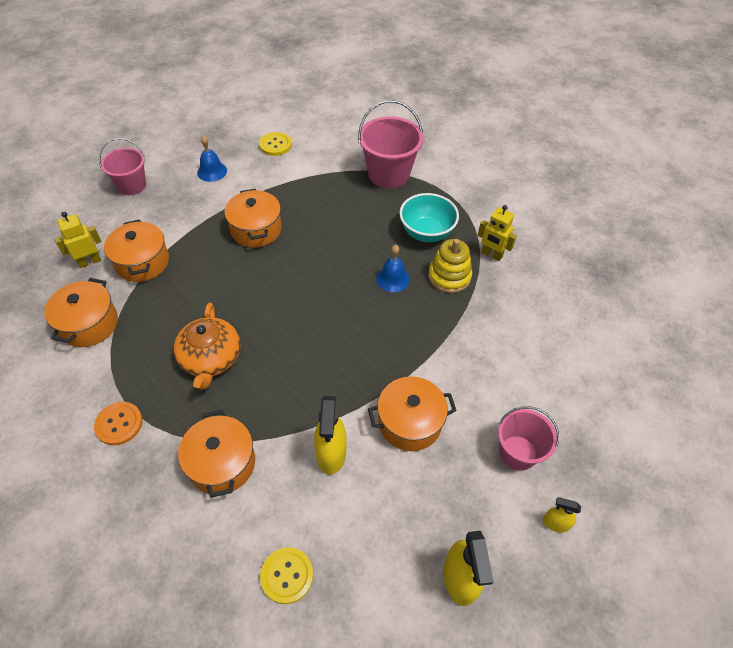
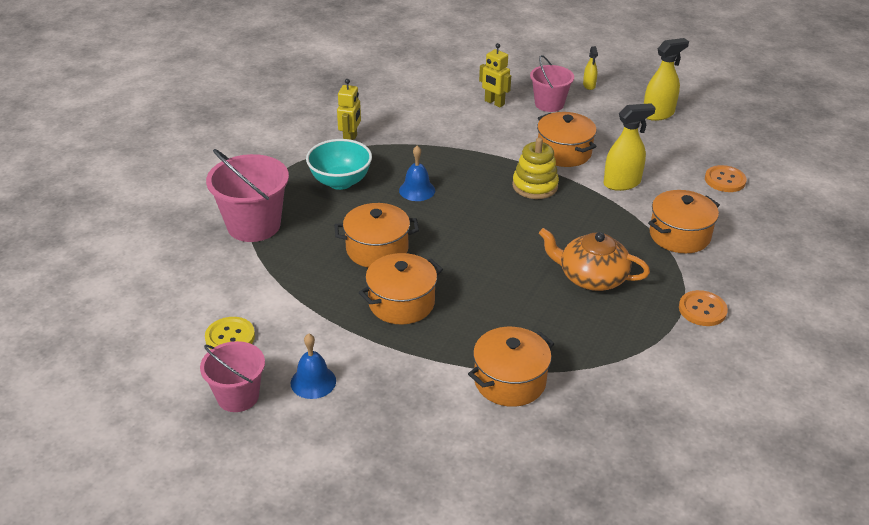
camera: 110 degrees left, 15 degrees down
orange pot [44,278,118,347] -> orange pot moved to [334,203,419,268]
yellow robot [55,212,101,268] -> yellow robot moved to [479,43,511,108]
pink bucket [99,138,146,195] -> pink bucket moved to [200,341,265,412]
orange teapot [174,303,241,389] -> orange teapot turned 135 degrees counterclockwise [539,228,650,291]
yellow button [260,547,313,604] -> orange button [705,165,747,192]
yellow stacking toy [428,239,472,293] -> yellow stacking toy moved to [512,138,559,199]

